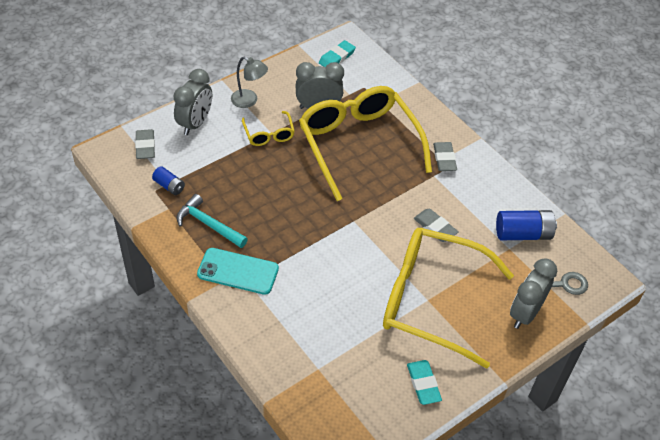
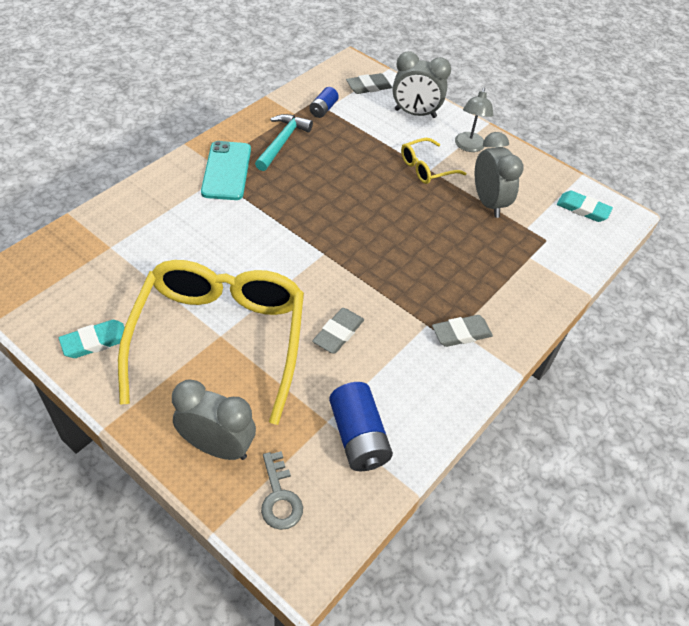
camera: 75 degrees right, 0 degrees up
yellow glasses [299,86,432,201] -> none

